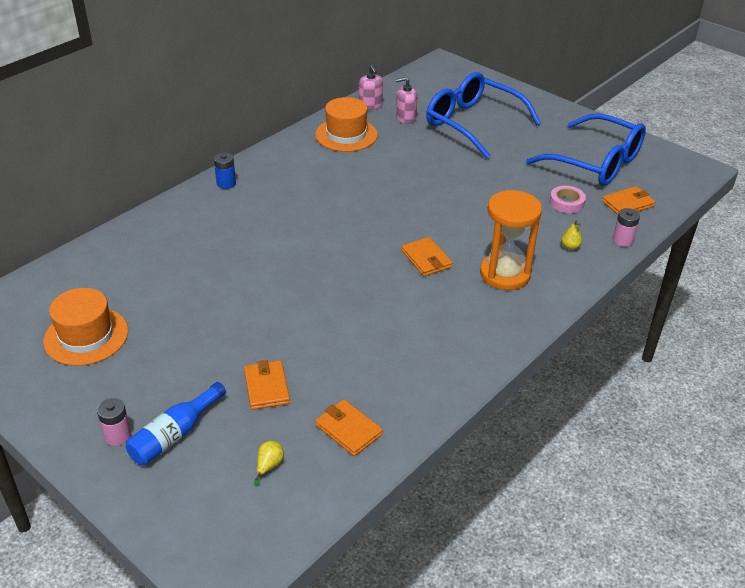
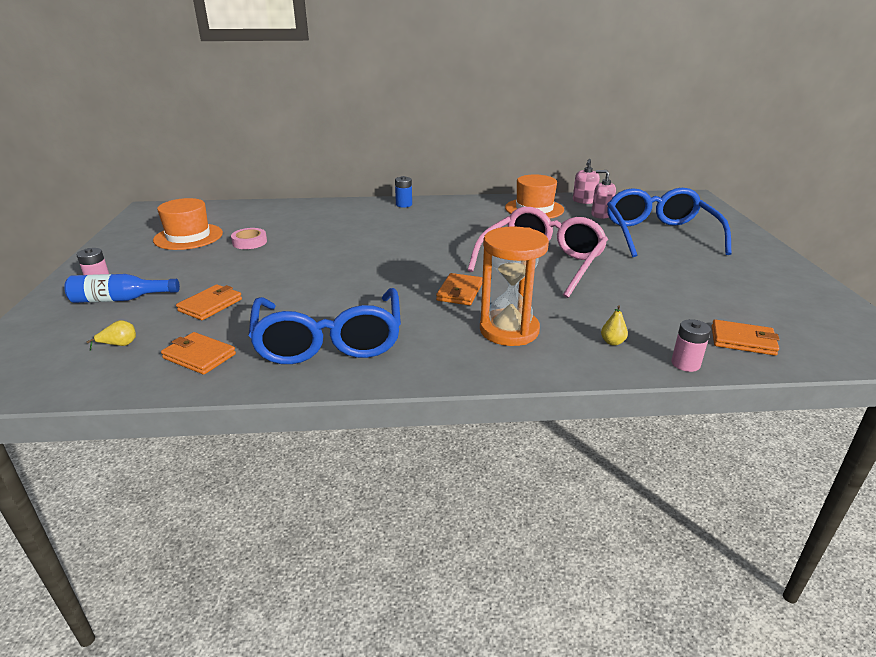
camera: 45 degrees right, 10 degrees down
orange wallet [315,399,383,456] -> orange wallet turned 60 degrees counterclockwise [161,332,236,375]
blue glasses [526,113,646,186] -> blue glasses moved to [248,288,401,364]
pink tape [550,186,586,213] -> pink tape moved to [231,228,267,249]
none -> pink glasses [468,207,608,298]

